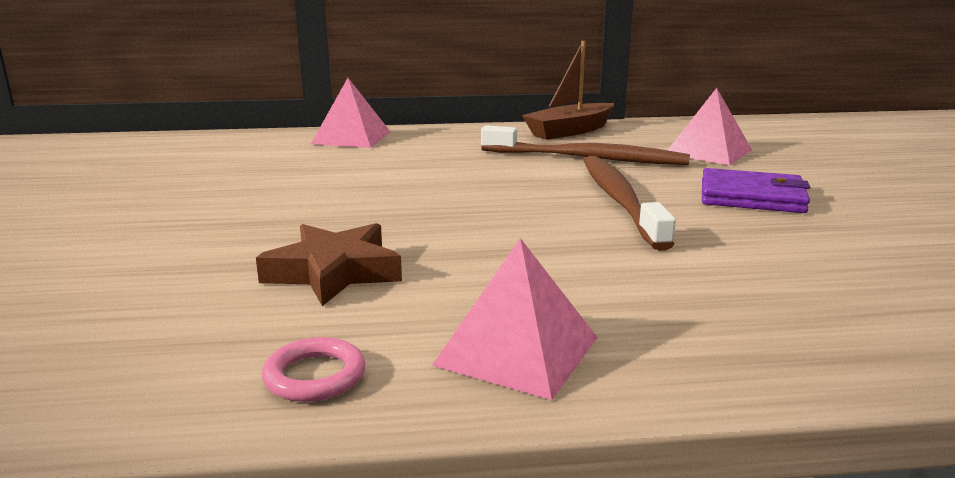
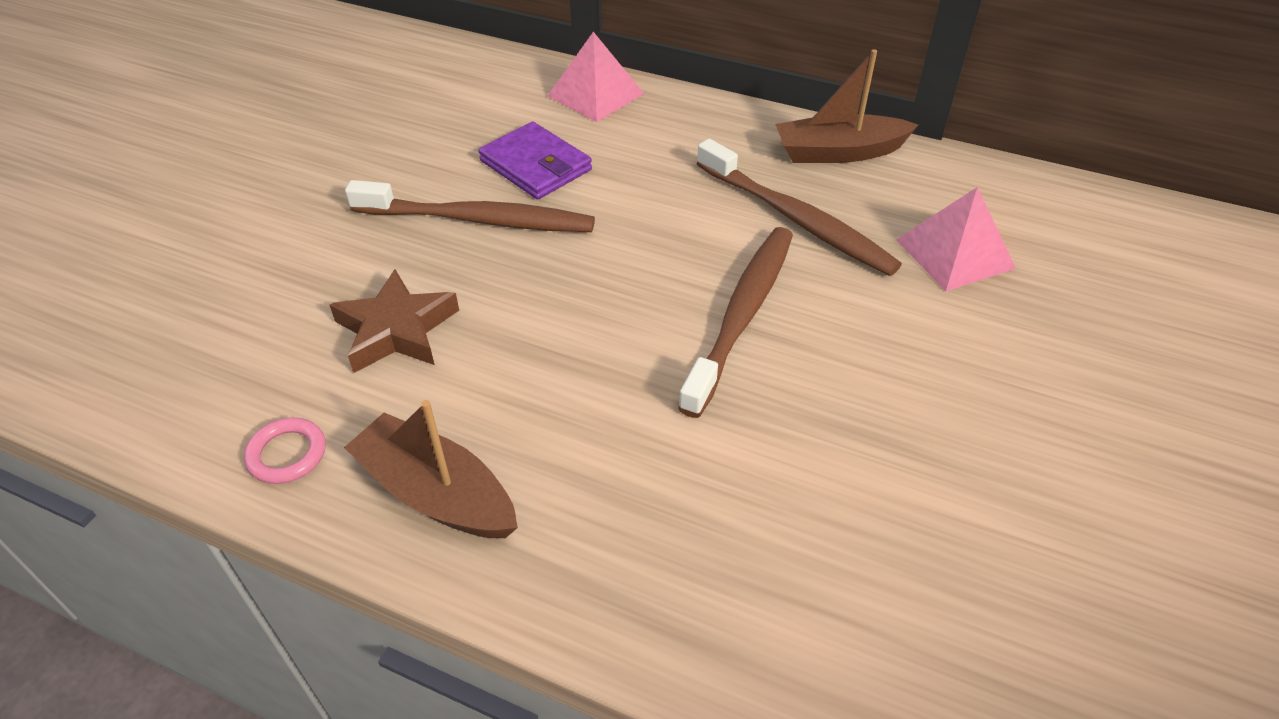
camera: 30 degrees right, 25 degrees up
pink pyramid [432,238,598,400] -> brown boat [344,400,518,538]
purple wallet [702,168,810,213] -> purple wallet moved to [478,122,592,199]
none -> brown toothbrush [345,180,595,232]

